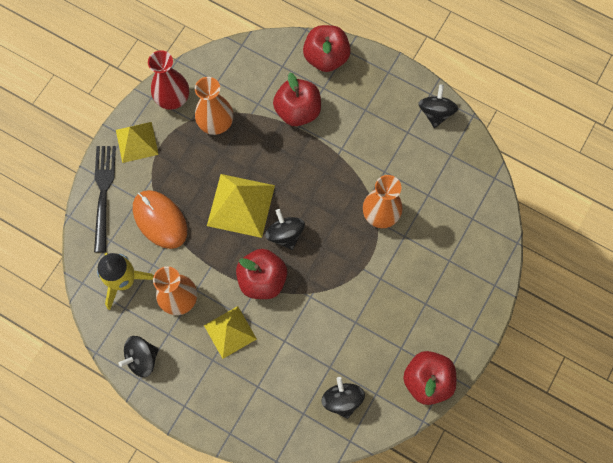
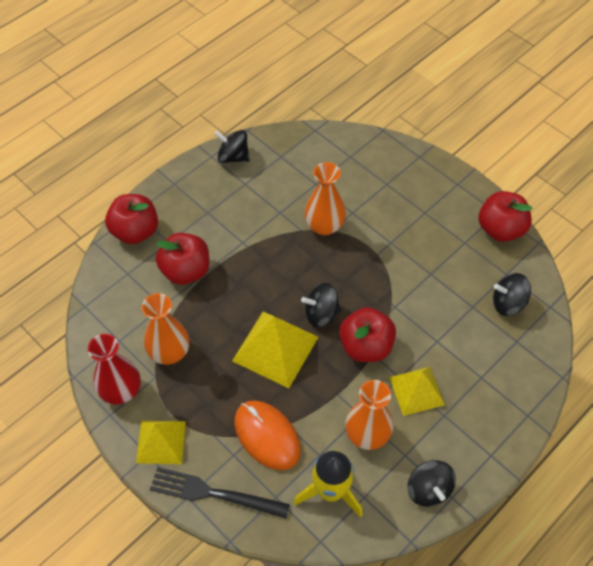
camera: 75 degrees left, 15 degrees down
orange mouse [133,190,187,249] -> orange mouse turned 75 degrees clockwise [234,400,301,470]

